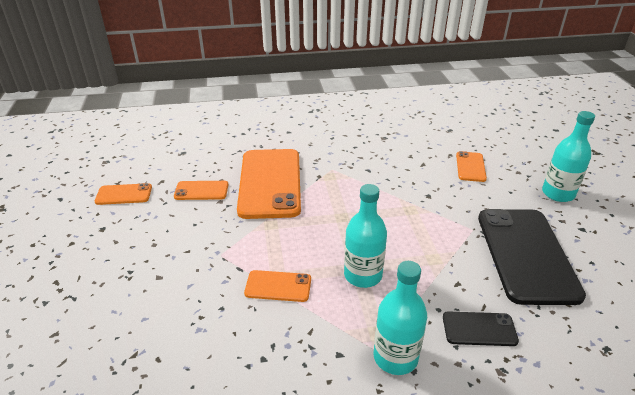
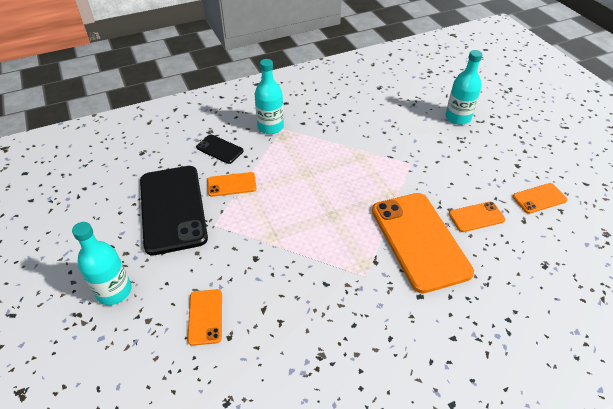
camera: 165 degrees right, 10 degrees up
orange phone [244,270,311,302] -> orange phone moved to [207,172,257,197]
turquoise bottle [344,184,387,288] -> turquoise bottle moved to [446,50,483,125]
black phone [443,312,519,346] -> black phone turned 45 degrees clockwise [196,134,244,164]

